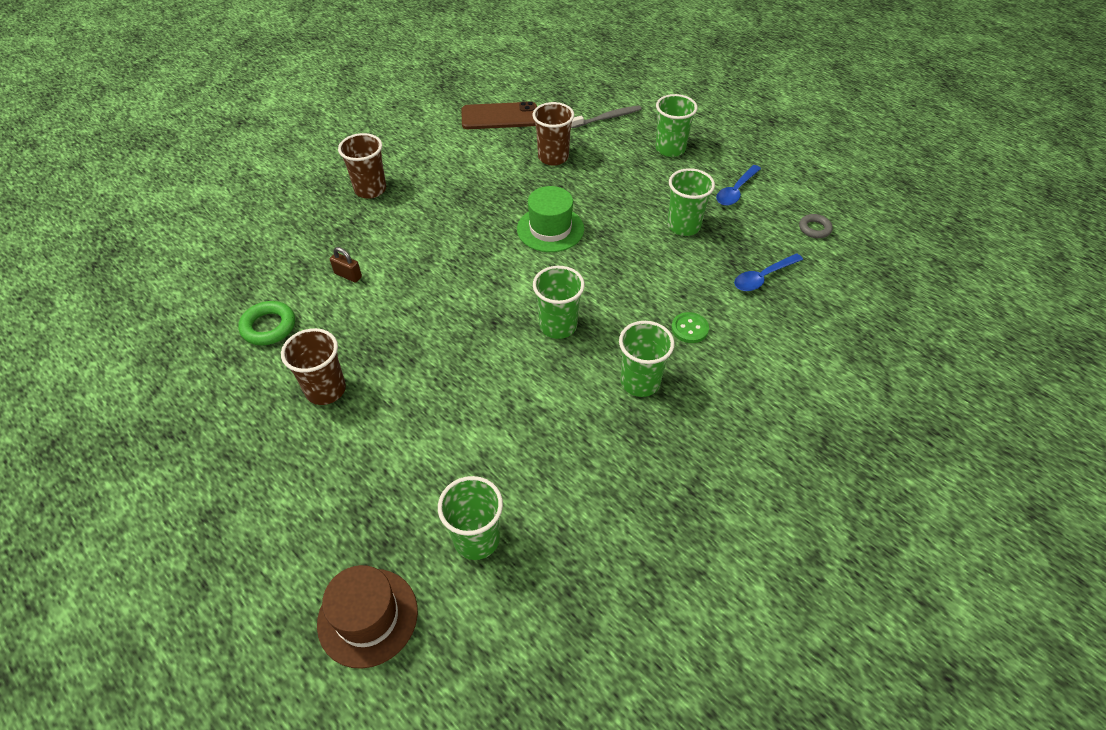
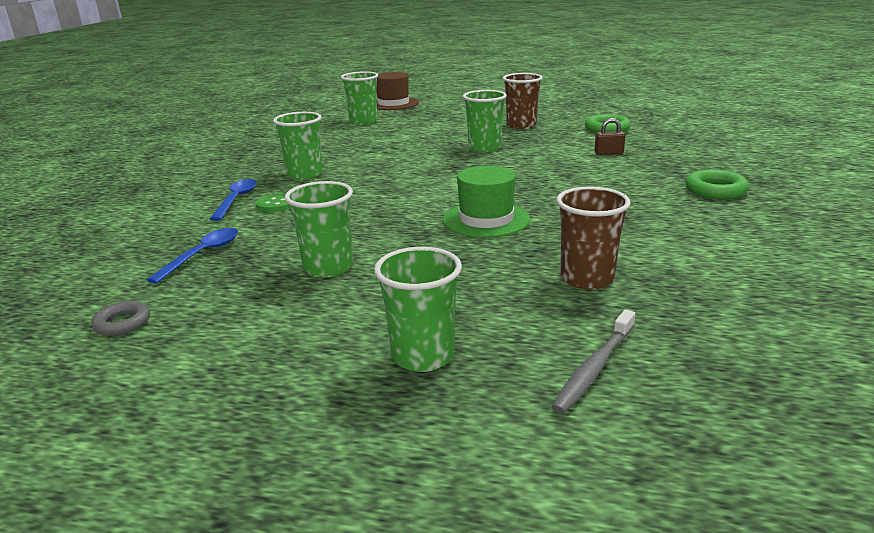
camera: 150 degrees right, 25 degrees down
brown cup [338,133,386,199] -> green ring [685,169,749,199]
brown phone [462,101,537,129] -> none
green cup [533,266,585,339] -> green cup moved to [463,90,507,152]
blue spoon [716,165,761,206] -> blue spoon moved to [210,179,257,221]

